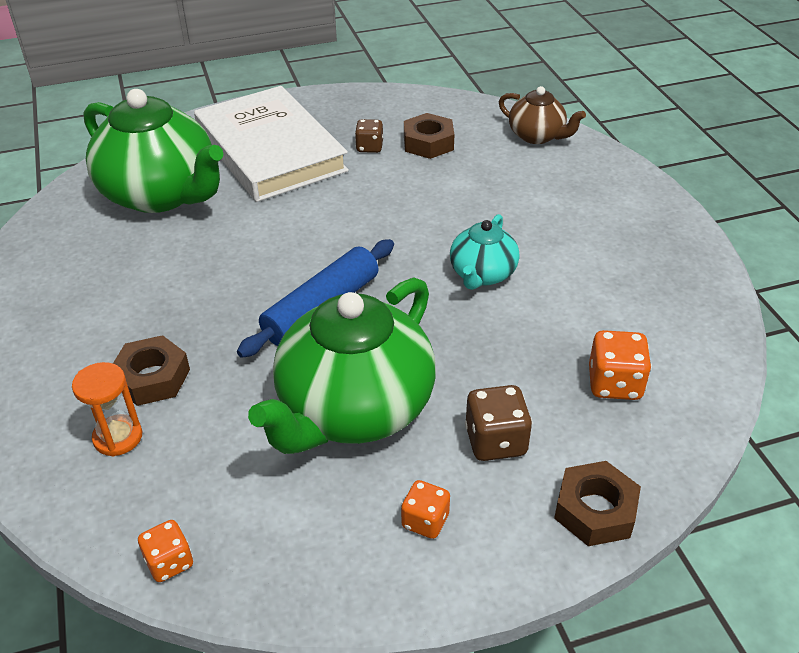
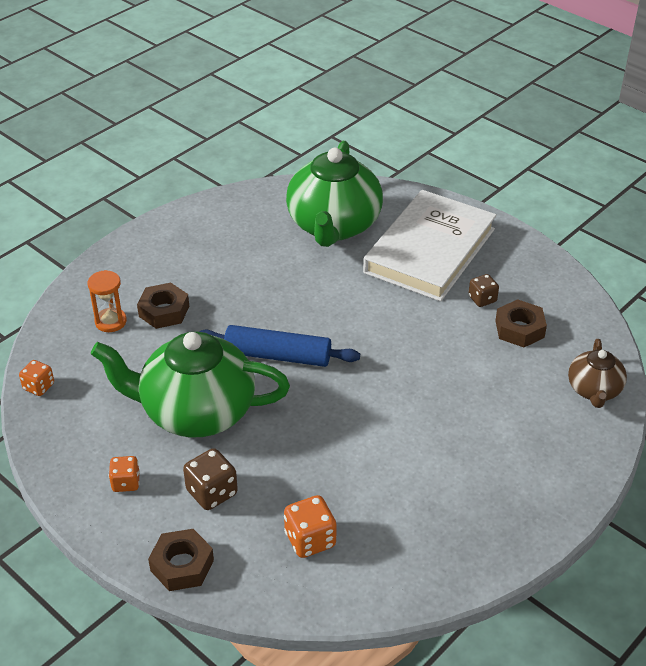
camera: 60 degrees right, 0 degrees up
turquoise teapot [450,214,519,290] -> none

